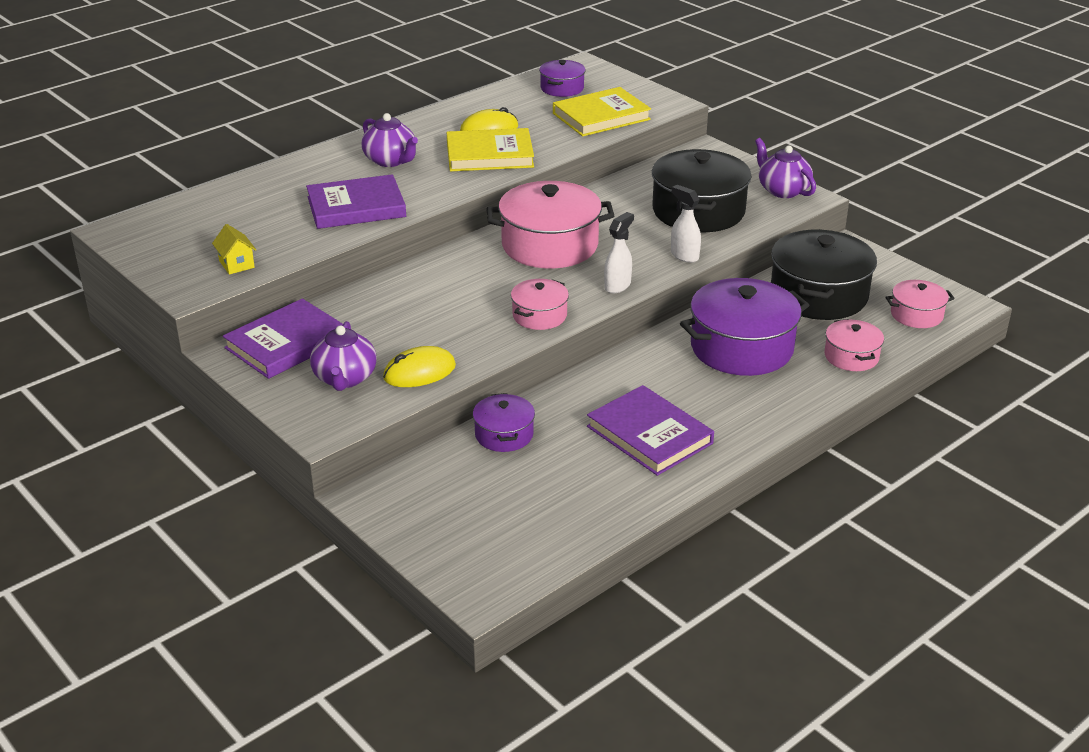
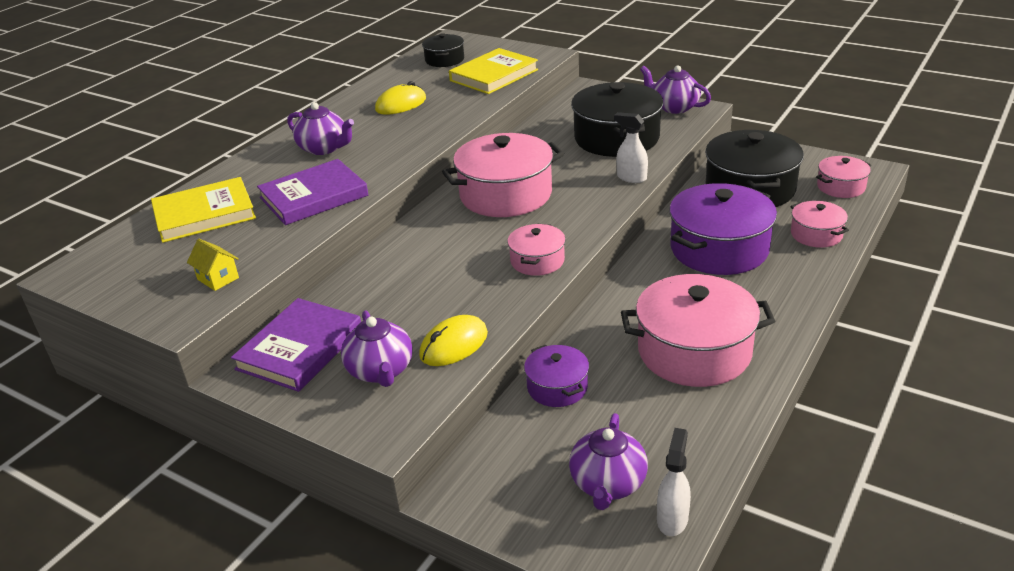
camera: 15 degrees left, 0 degrees up
yellow book [447,128,534,171] -> yellow book moved to [151,177,256,243]
purple pot [539,60,585,97] -> black pot [422,33,464,67]
purple book [587,385,714,476] -> pink pot [621,274,775,387]
white spray bottle [604,212,634,293] -> white spray bottle moved to [657,428,691,536]
none -> purple teapot [569,413,648,510]

